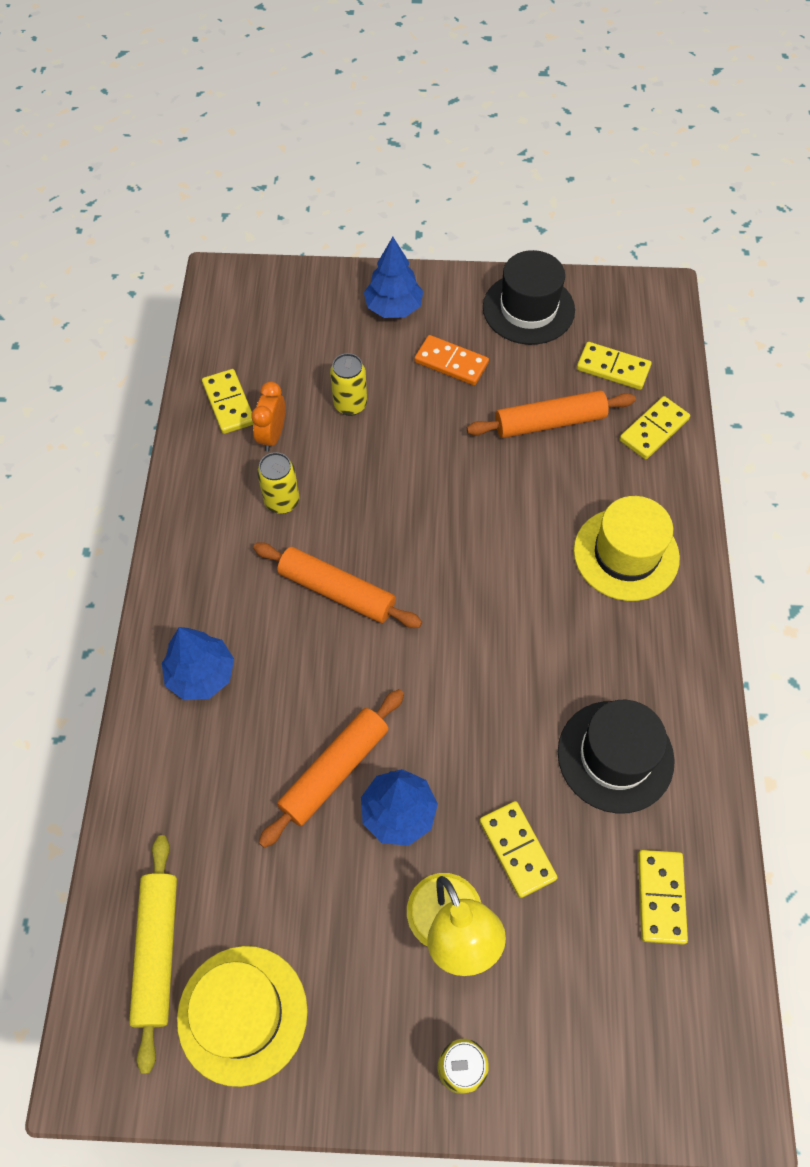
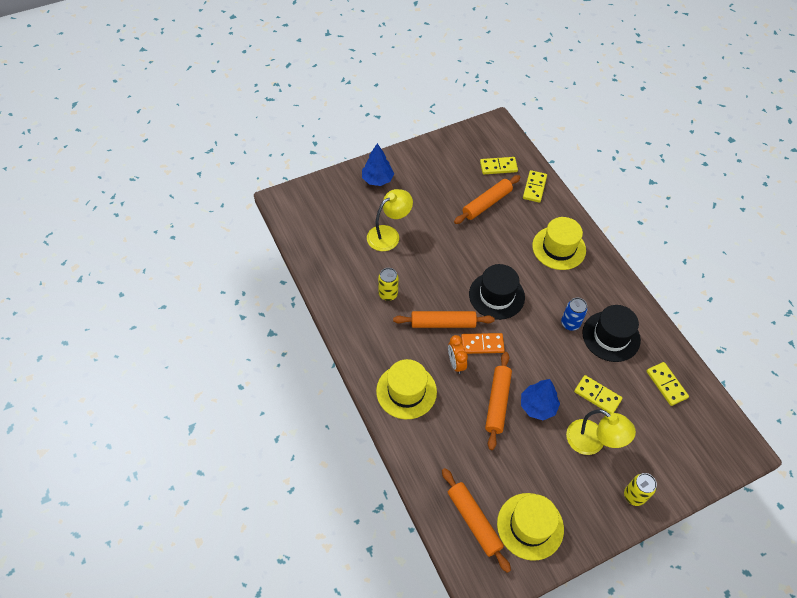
camera: 30 degrees left, 5 degrees down
yellow rolling pin [129,835,177,1074] -> orange rolling pin [442,468,511,573]
blue tree [162,627,234,700] -> yellow hat [376,359,437,419]
yellow domino [202,369,253,434] -> none
orange clock [251,382,285,452] -> orange clock moved to [448,335,468,374]
yellow can [330,353,367,416] -> yellow lamp [367,189,413,251]
orange domino [414,335,489,385] -> orange domino moved to [461,333,505,354]
black hat [483,250,575,345] -> black hat moved to [469,264,525,320]
none -> blue can [561,298,588,331]

